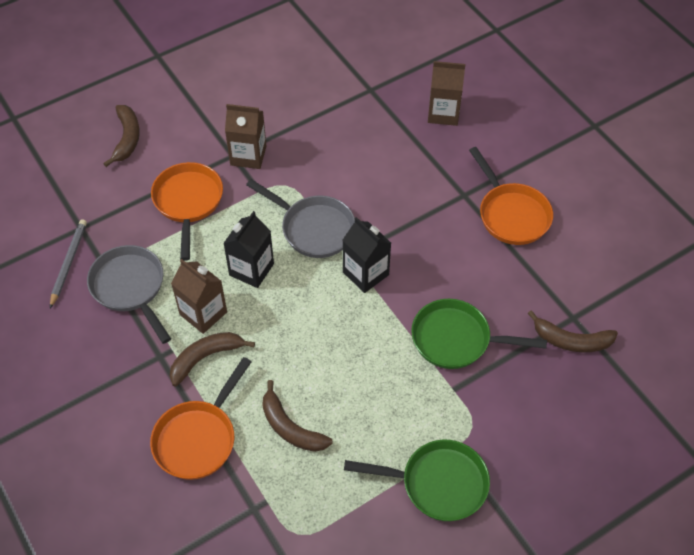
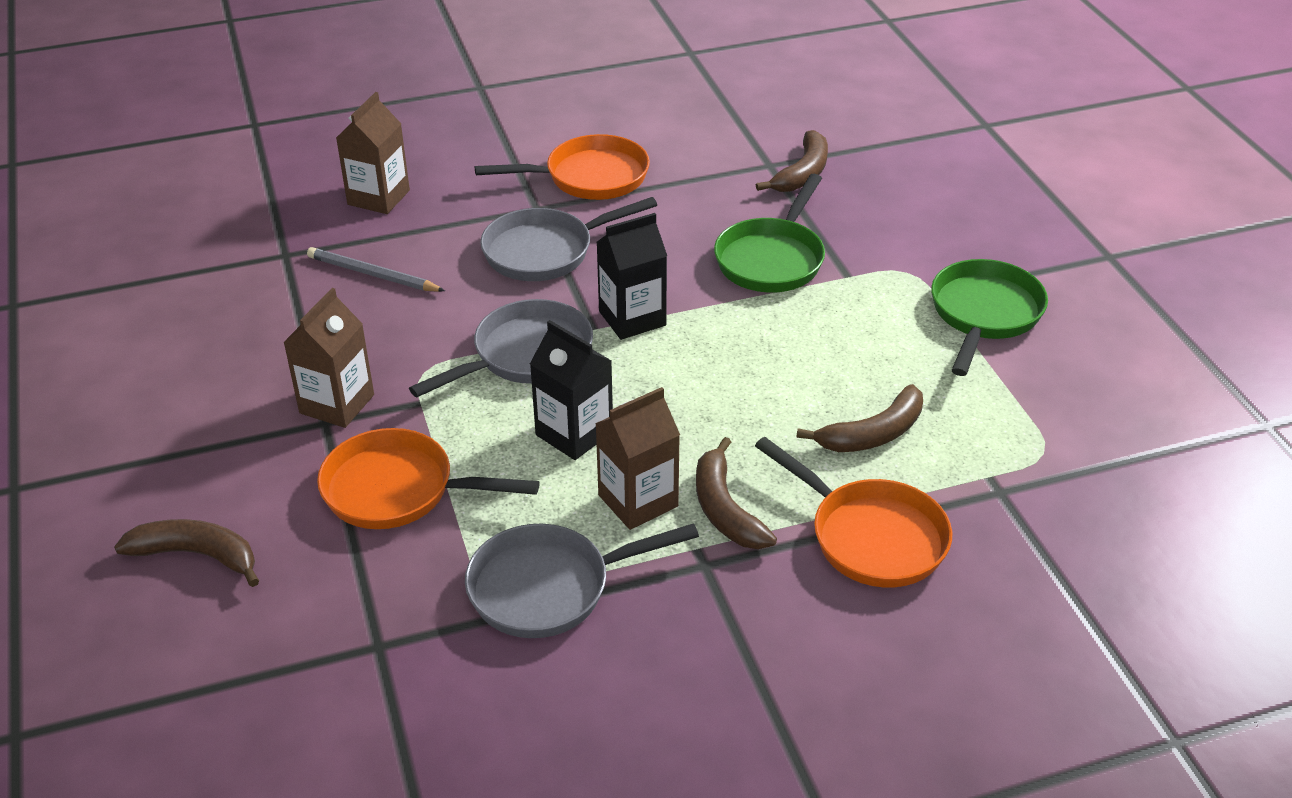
camera: 75 degrees left, 15 degrees down
grey pencil [50,219,87,308] -> grey pencil moved to [307,247,445,292]
none -> grey pan [480,197,657,281]

